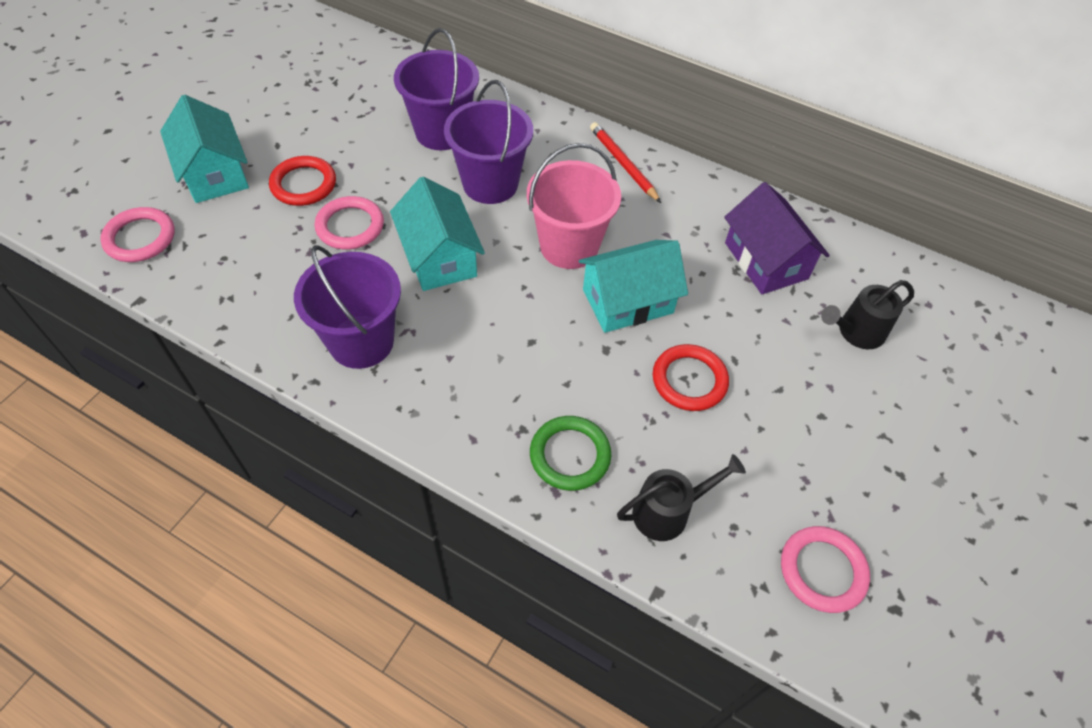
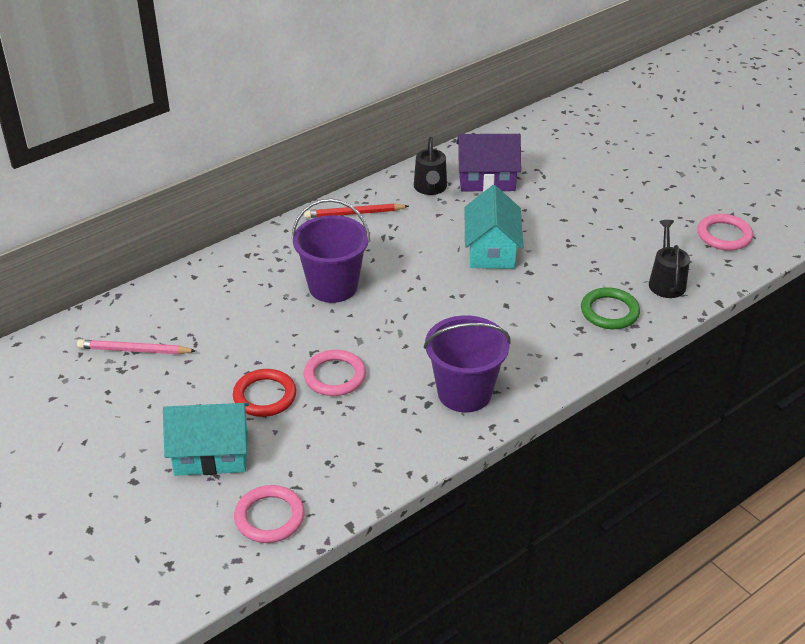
camera: 65 degrees left, 15 degrees down
turquoise house [390,177,485,291] -> none
purple bucket [394,28,479,150] -> none
pink bucket [527,143,621,269] -> none
red ring [653,344,729,411] -> none
black watering can [821,280,914,349] -> black watering can moved to [414,137,447,195]
none -> pink pencil [77,340,196,354]

